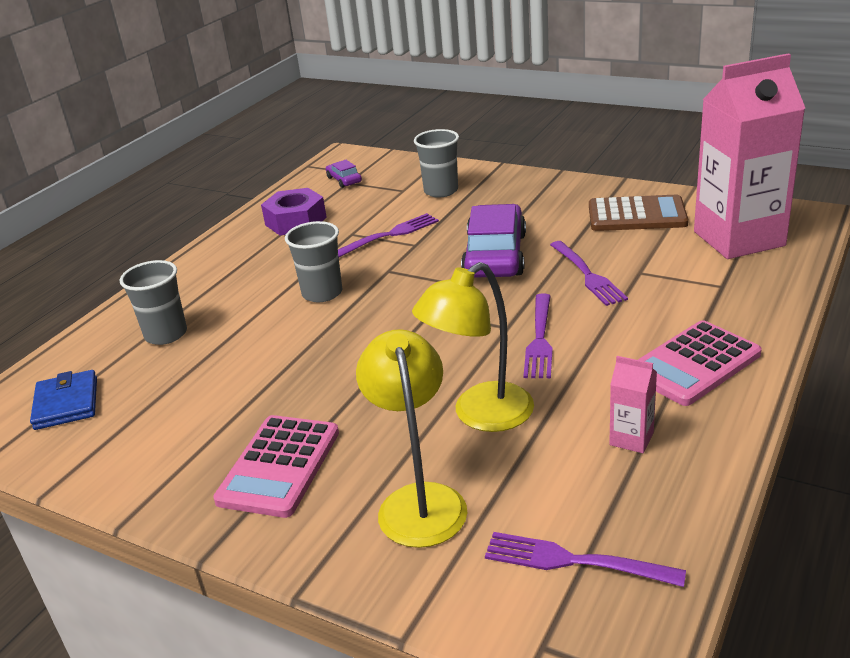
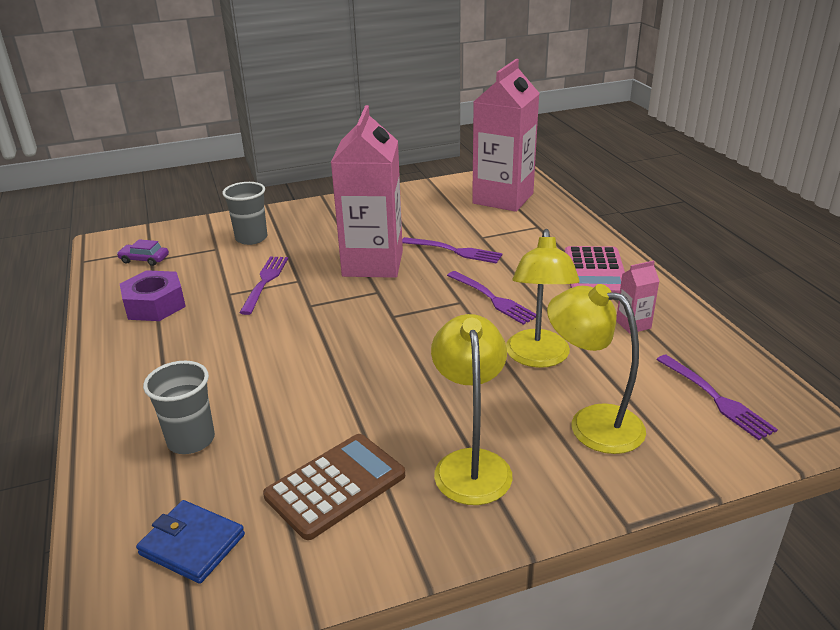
camera: 50 degrees left, 0 degrees up
pink calculator [213,415,339,518] -> yellow lamp [431,314,513,505]
grey cup [285,221,342,302] -> none
purple car [461,204,526,278] -> pink carton [331,105,403,278]
purple fork [485,532,686,587] -> purple fork turned 90 degrees counterclockwise [656,354,778,440]
brown calculator [589,195,688,231] -> brown calculator moved to [263,434,405,540]

